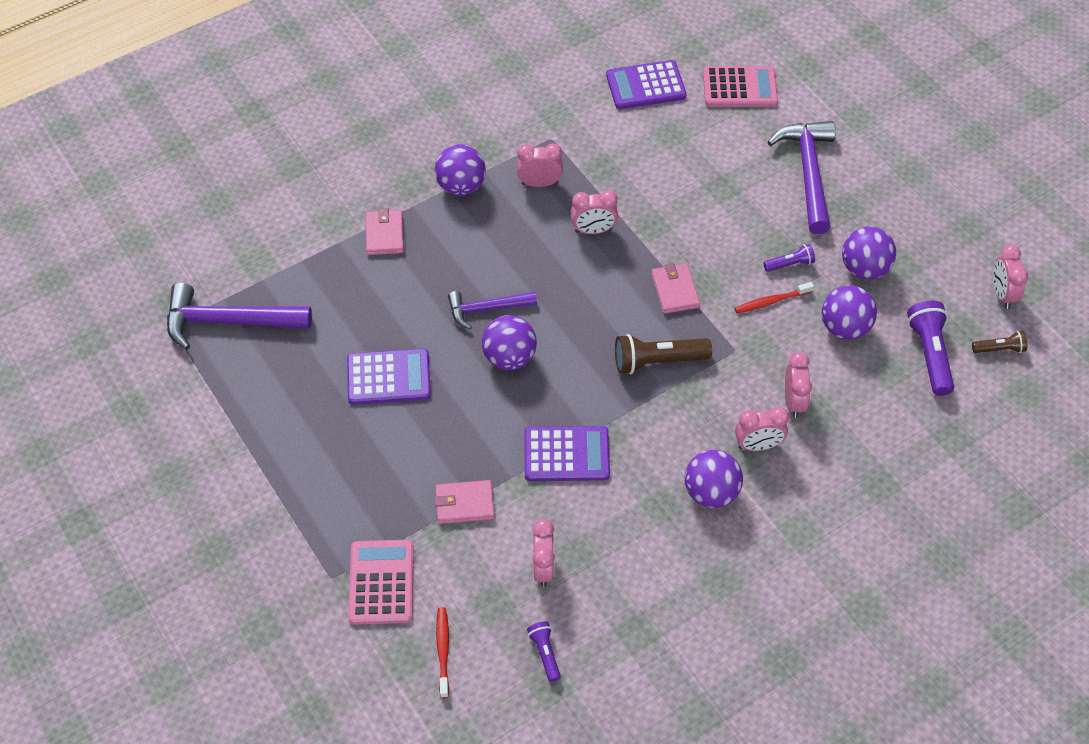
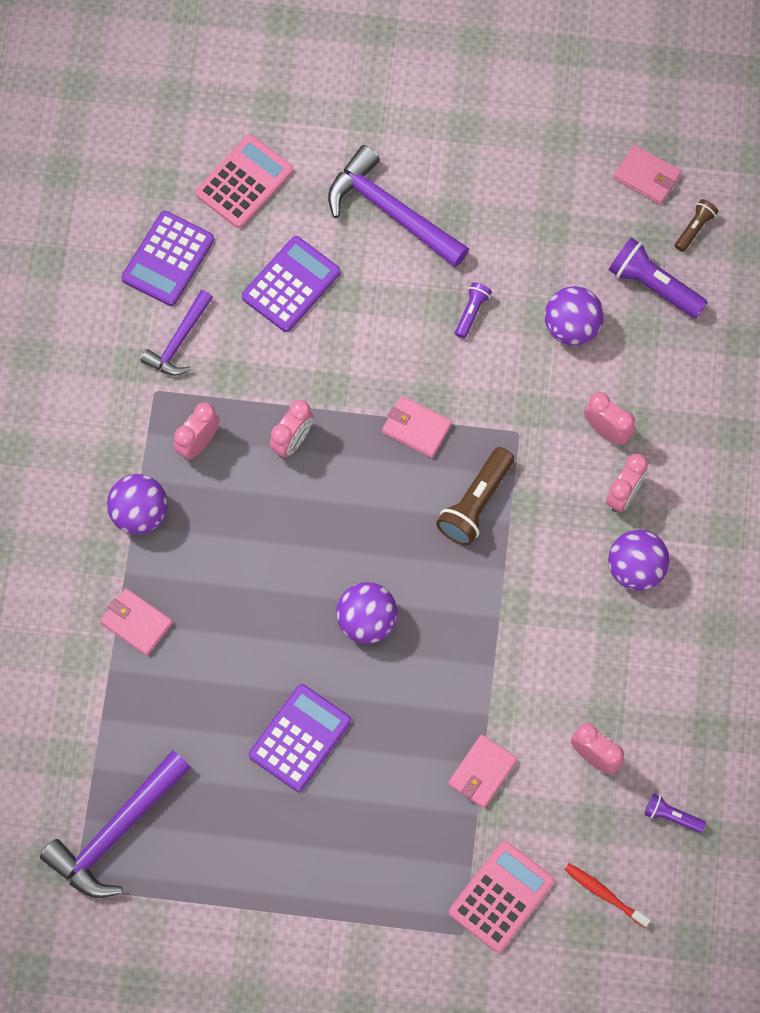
camera: 50 degrees left, 15 degrees up
pink calculator [348,540,414,625] -> pink calculator turned 90 degrees clockwise [449,841,555,952]
purple hammer [448,291,537,329] -> purple hammer moved to [141,290,213,376]
purple calculator [524,426,610,481] -> purple calculator moved to [242,236,340,332]
red toothbrush [734,282,814,313] -> none
purple ball [842,226,896,279] -> none
pink clock [993,245,1028,309] -> pink wallet [613,145,681,205]

